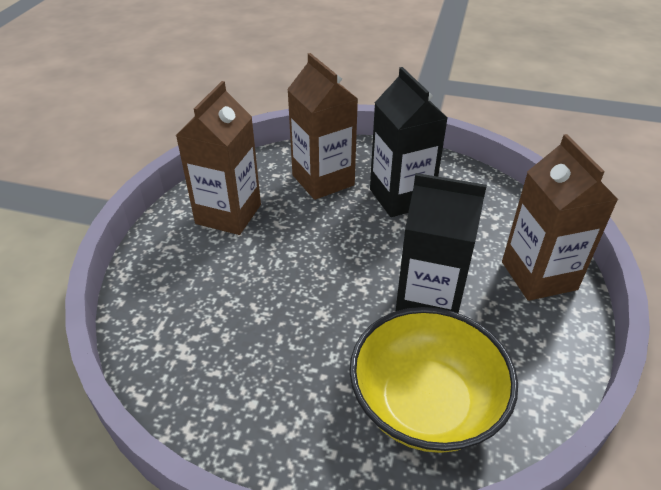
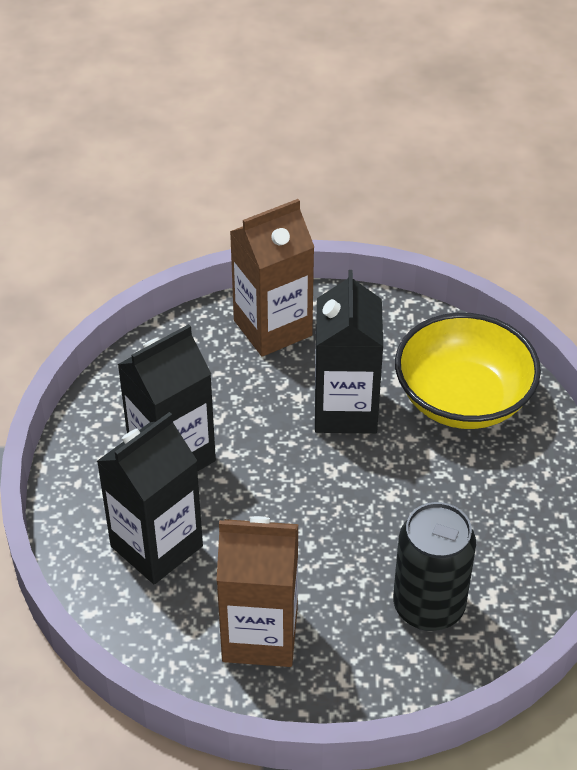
camera: 105 degrees left, 5 degrees up
brown carton [287,53,358,200] -> black carton [97,412,203,584]
none -> black can [393,502,476,631]

